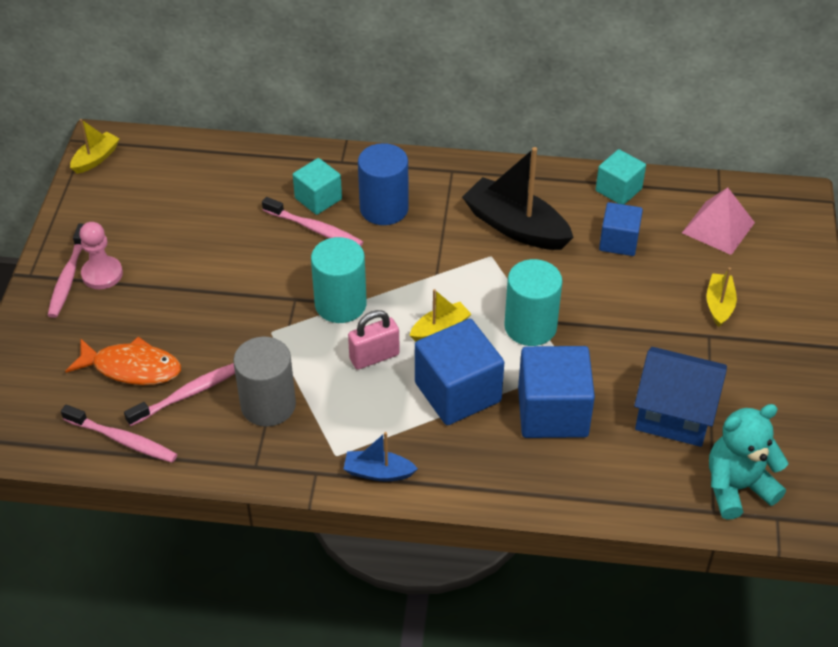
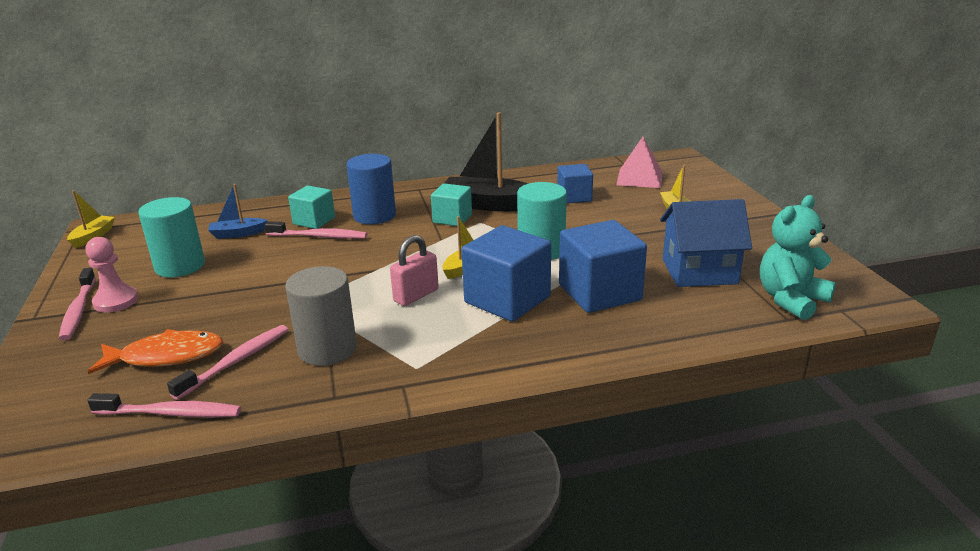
camera: 20 degrees left, 20 degrees down
turquoise cylinder [311,237,367,323] -> turquoise cylinder moved to [138,197,205,277]
blue boat [343,432,418,481] -> blue boat moved to [208,184,268,239]
turquoise cube [596,149,646,205] -> turquoise cube moved to [431,183,472,226]

